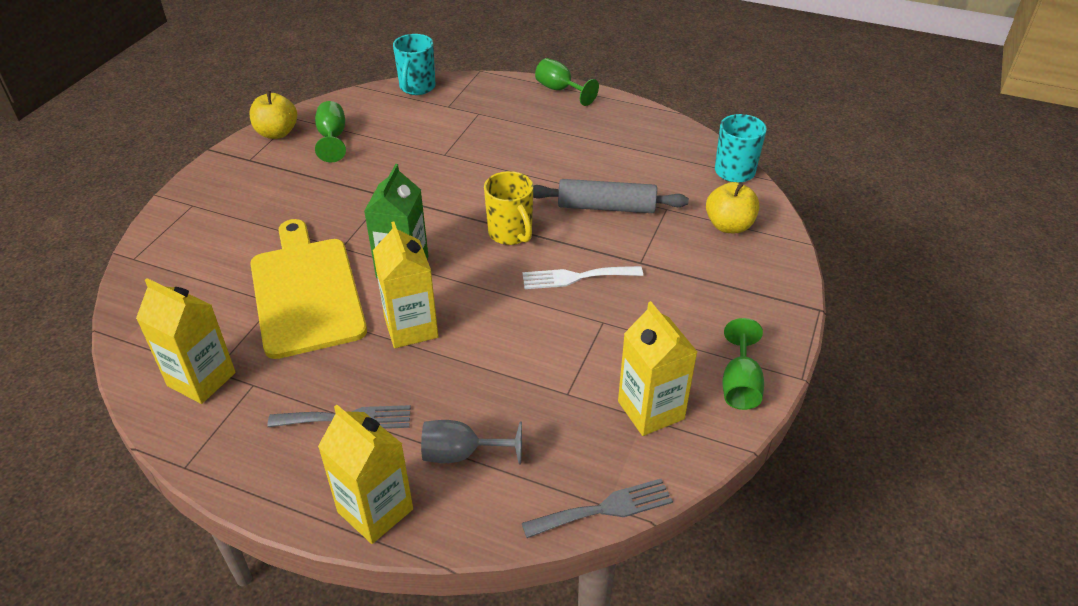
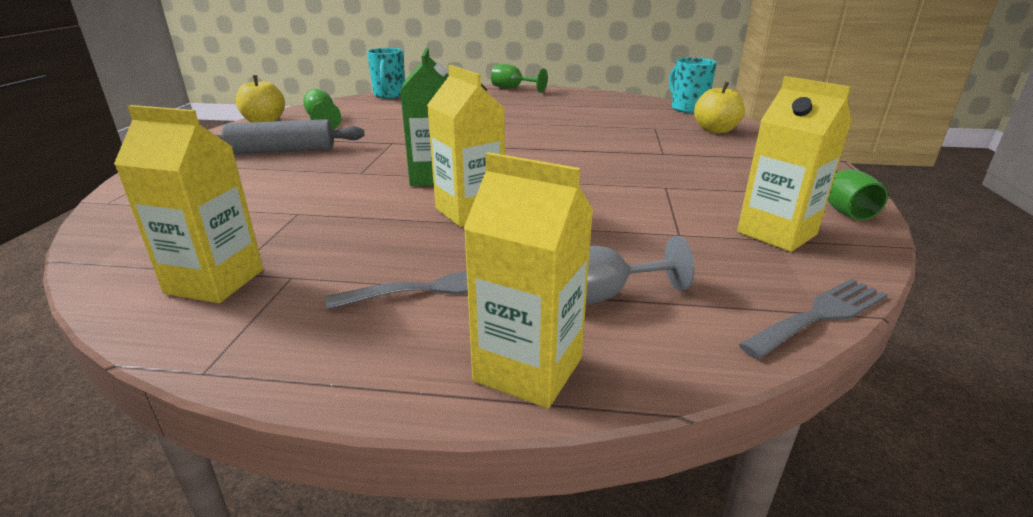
camera: 15 degrees left, 15 degrees down
yellow cutting board [250,219,367,359] -> none
yellow mug [484,171,534,245] -> none
white fork [522,266,643,289] -> none
grey rolling pin [533,179,689,213] -> grey rolling pin moved to [216,119,365,154]

